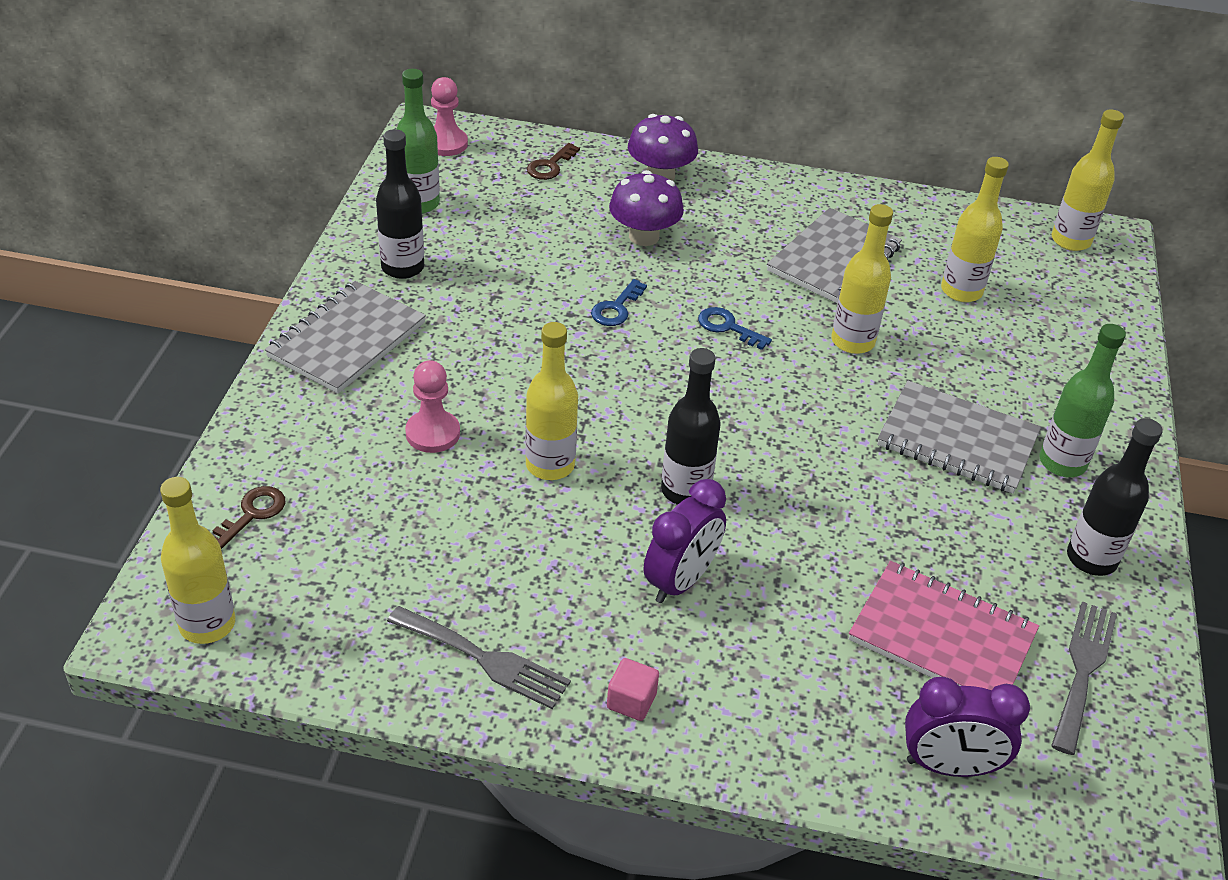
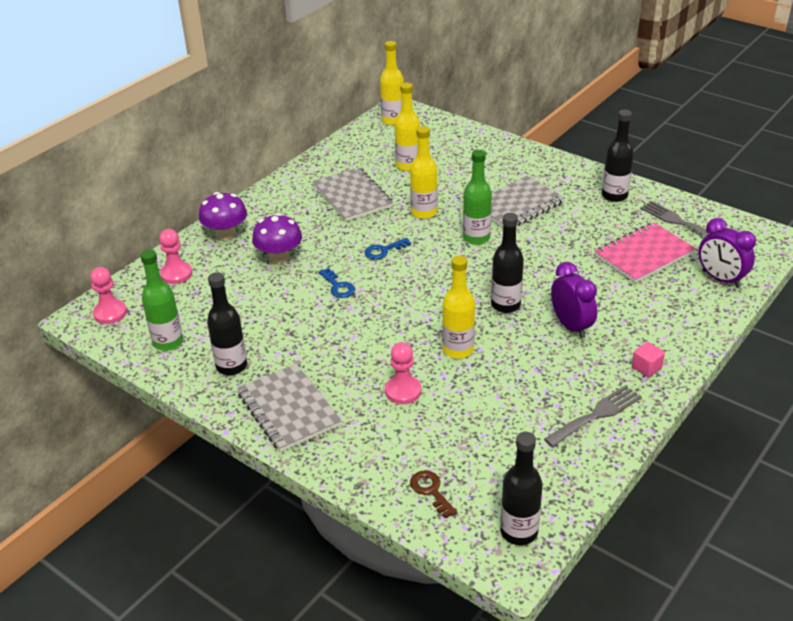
camera: 60 degrees left, 5 degrees down
yellow bottle [160,477,235,644] -> black bottle [500,432,543,545]
brown key [527,143,580,180] -> pink pawn [159,229,192,284]
purple clock [905,677,1030,777] -> purple clock turned 105 degrees clockwise [698,218,756,288]
green bottle [1039,324,1126,477] -> green bottle moved to [463,150,492,245]

